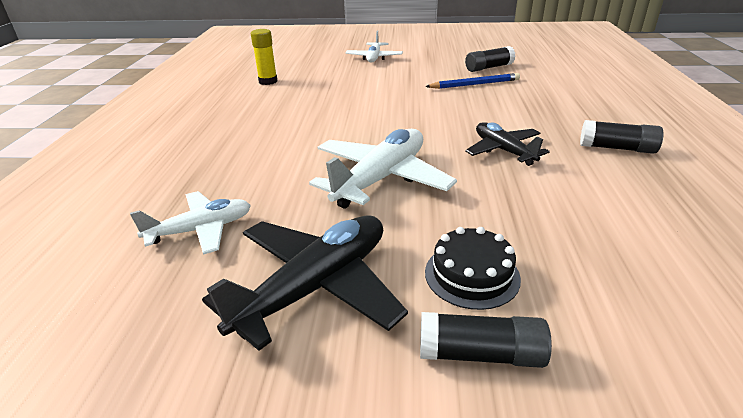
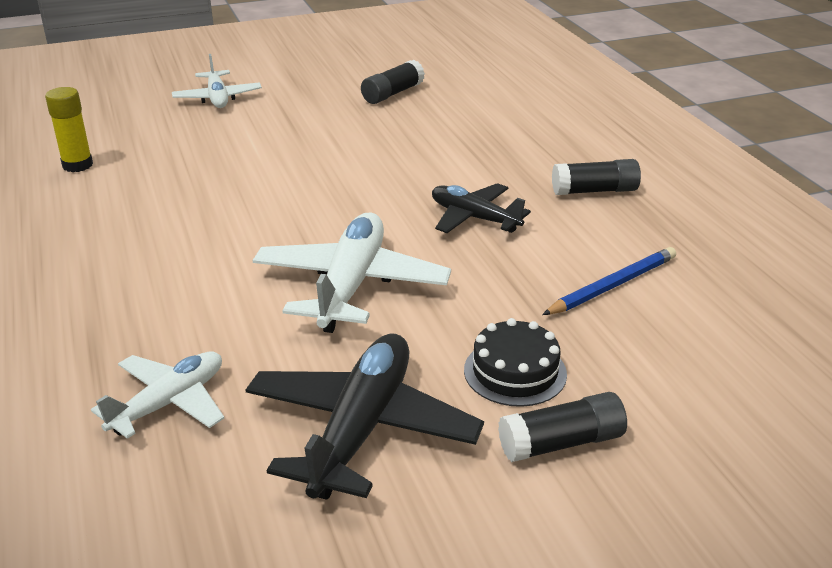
camera: 25 degrees left, 0 degrees up
blue pencil [425,73,520,89] -> blue pencil moved to [542,247,676,315]

